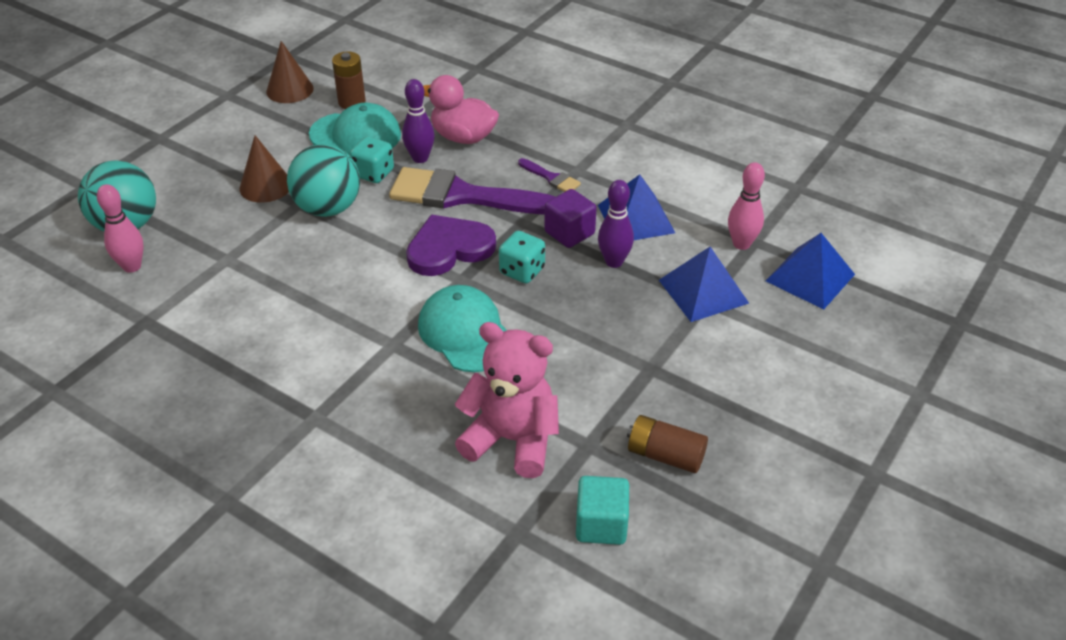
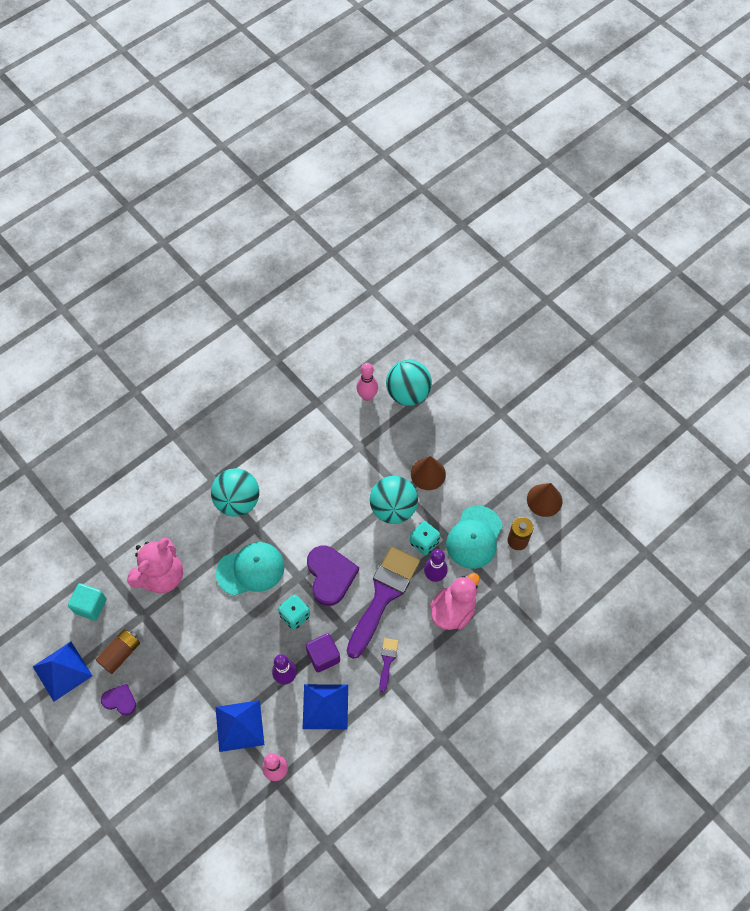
camera: 105 degrees right, 20 degrees up
purple brush [518,158,581,192] -> purple brush turned 135 degrees clockwise [379,638,399,692]
blue pyramid [766,233,855,309] -> blue pyramid moved to [33,642,93,702]
none -> purple heart [101,684,136,716]
none -> turquoise ball [211,468,259,517]

